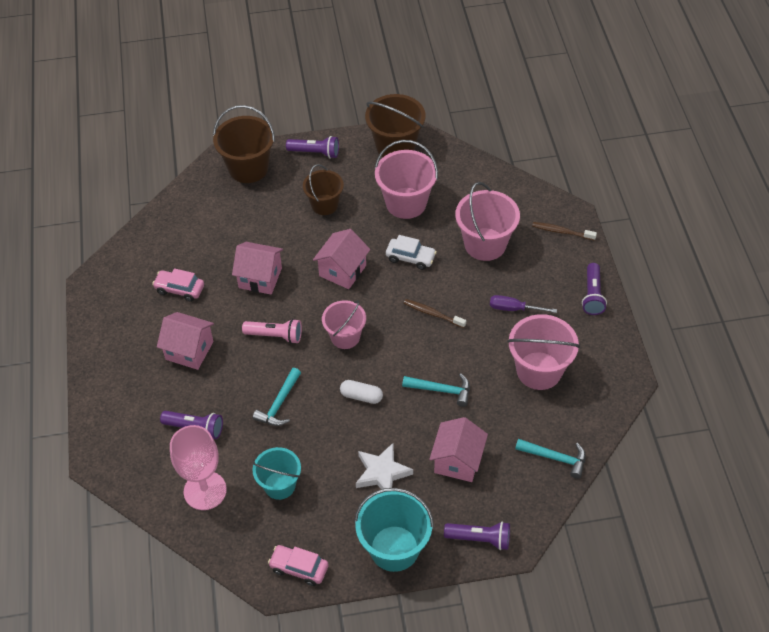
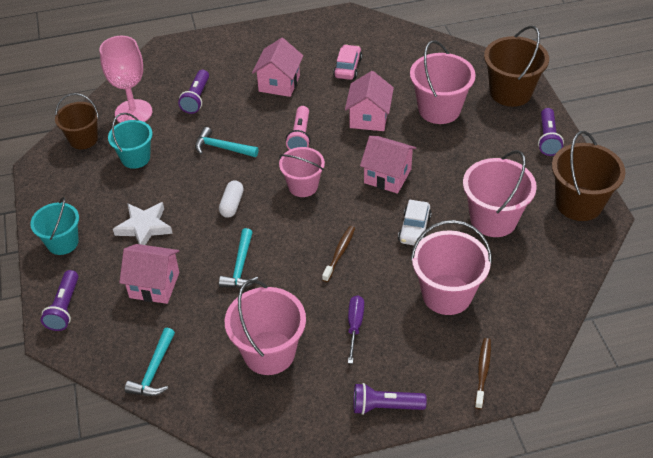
camera: 85 degrees right, 5 degrees down
pink car [268,545,329,586] -> none
brown bucket [303,164,344,215] -> brown bucket moved to [55,93,99,149]
turquoise bucket [354,488,434,572] -> turquoise bucket [30,197,79,255], size x0.66
none -> pink bucket [410,40,476,124]

